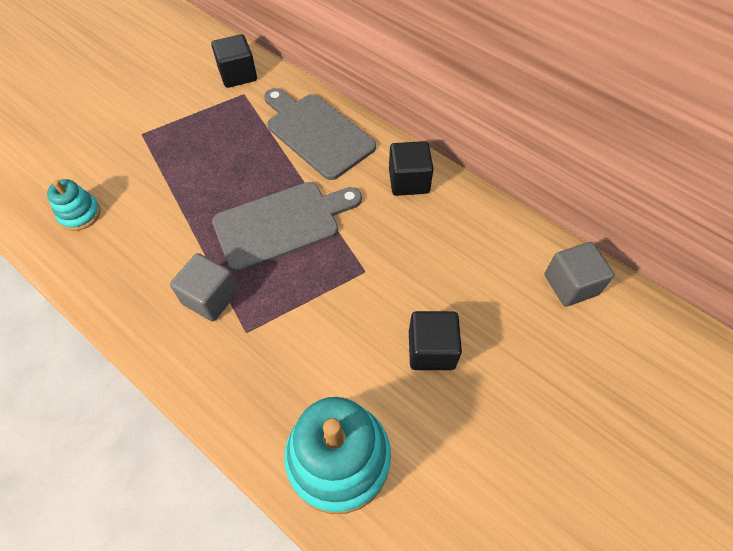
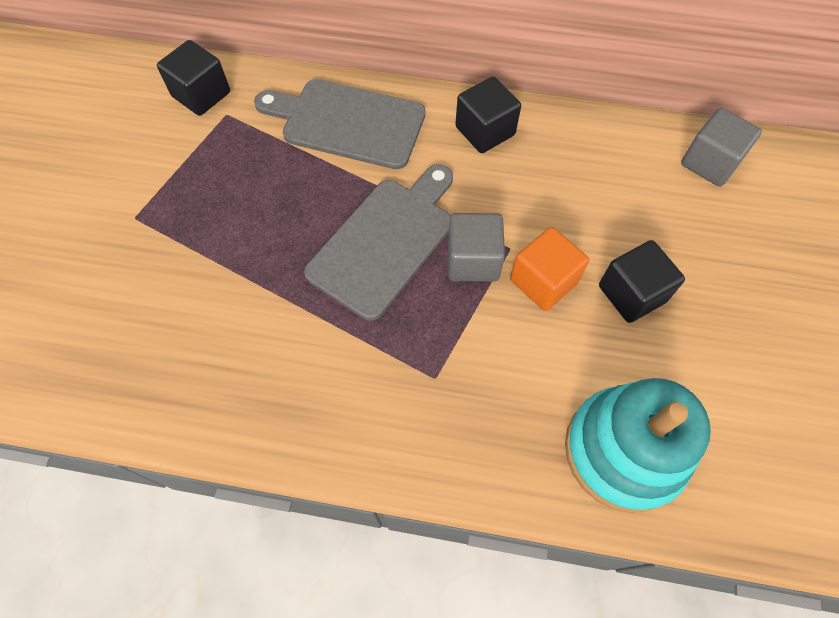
camera: 30 degrees left, 5 degrees up
turquoise stacking toy [47,179,101,231] -> none
grey cube [170,253,238,322] -> grey cube moved to [448,213,505,282]
none -> orange cube [510,227,589,311]

